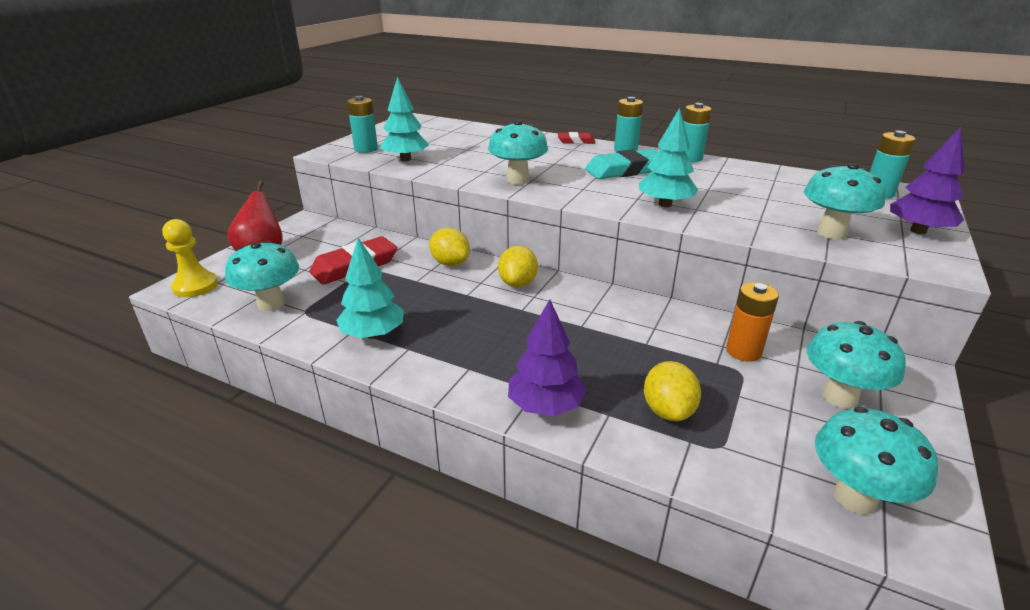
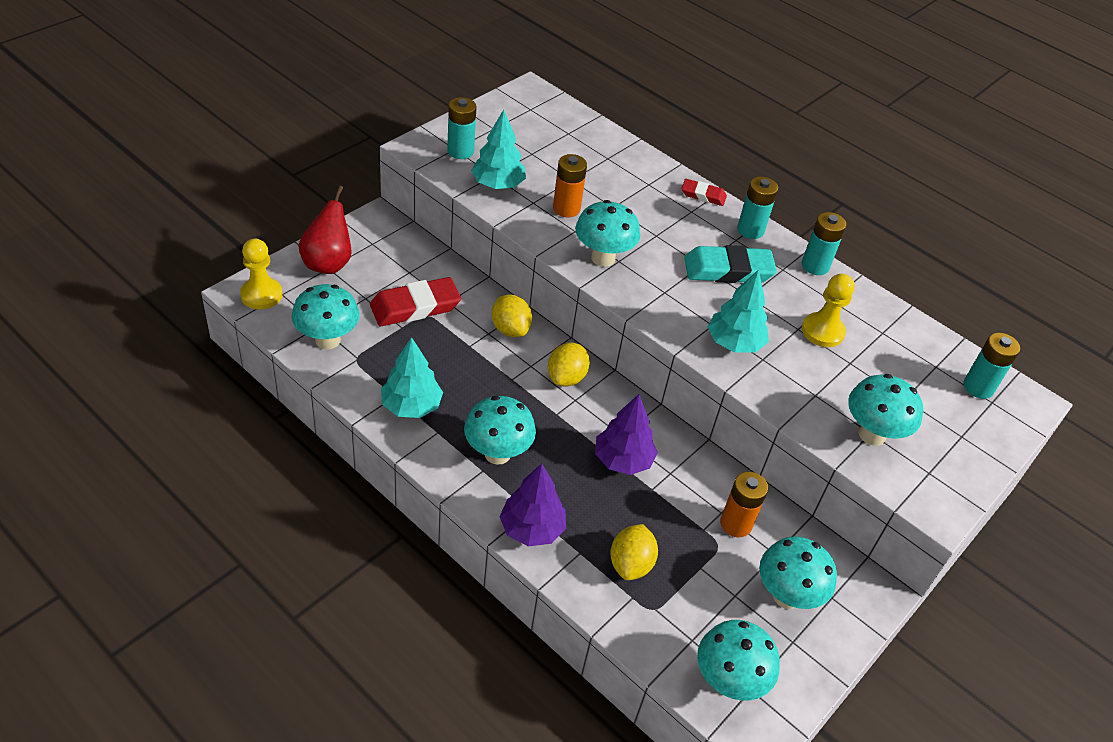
camera: 10 degrees right, 15 degrees up
purple tree [890,127,965,234] -> purple tree moved to [595,394,658,475]
none -> turquoise mushroom [464,396,536,465]
none -> orange battery [553,154,587,218]
none -> yellow pawn [802,274,855,347]

